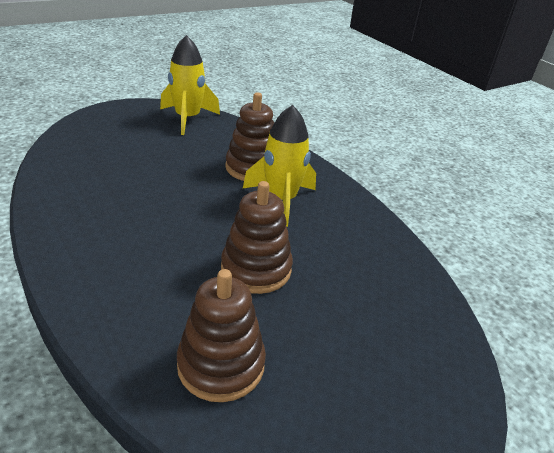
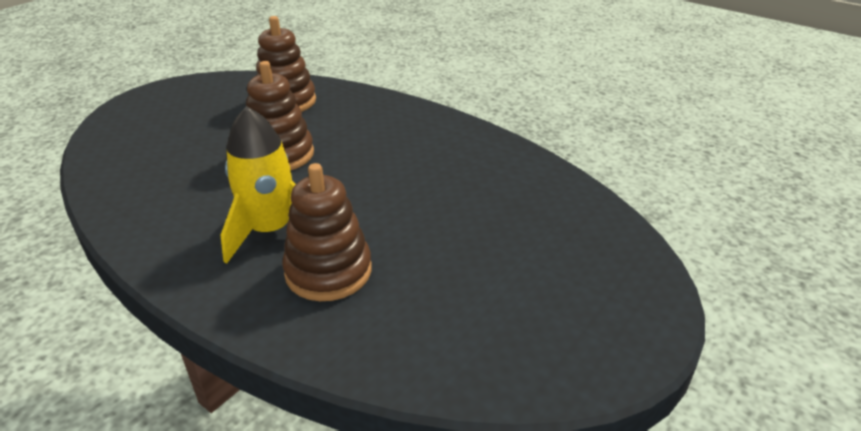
camera: 165 degrees right, 0 degrees up
yellow rocket [160,35,220,135] -> none

